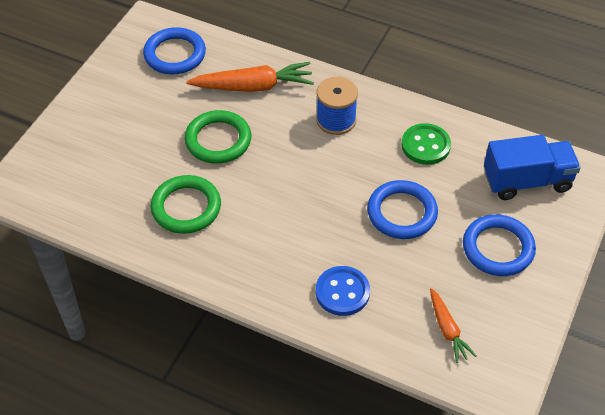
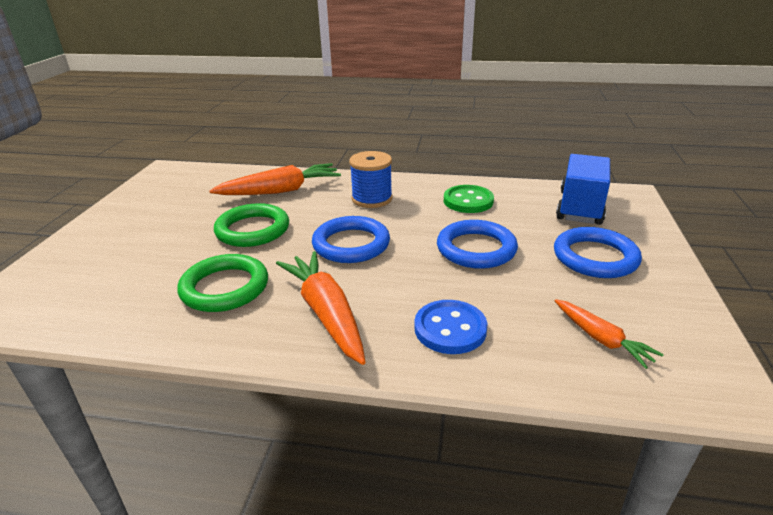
camera: 15 degrees left, 20 degrees down
blue ring [143,27,206,74] -> blue ring moved to [312,216,390,263]
blue truck [484,135,581,200] -> blue truck turned 45 degrees counterclockwise [556,154,610,225]
none -> orange carrot [276,251,366,365]

